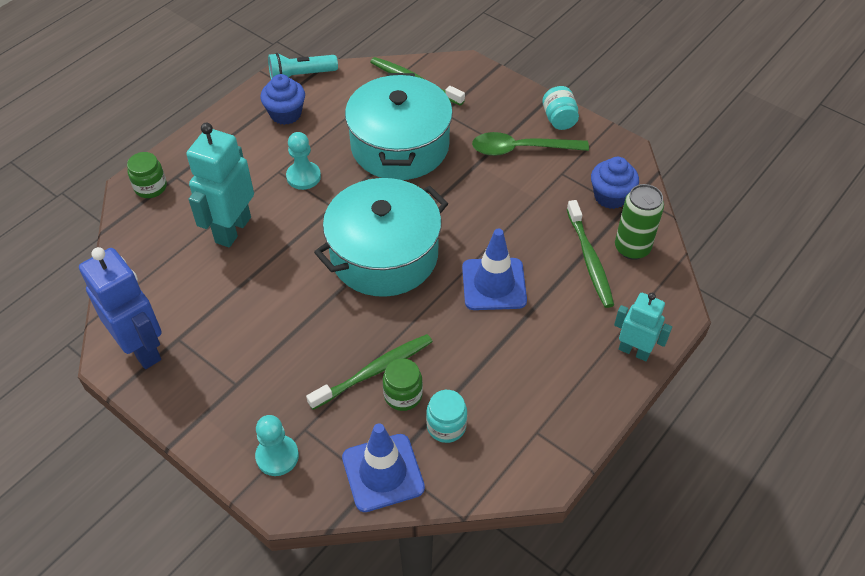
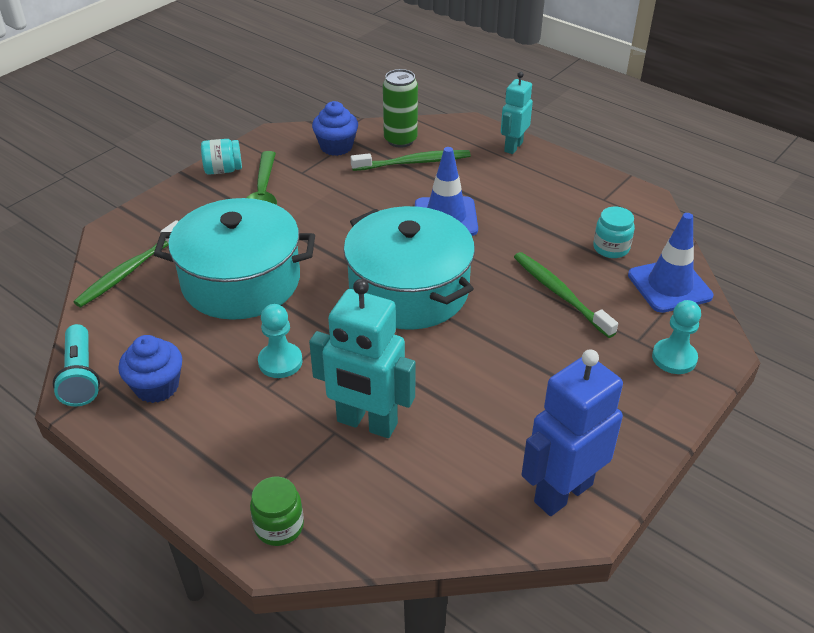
camera: 90 degrees left, 10 degrees down
green jar [383,358,423,411] -> none

